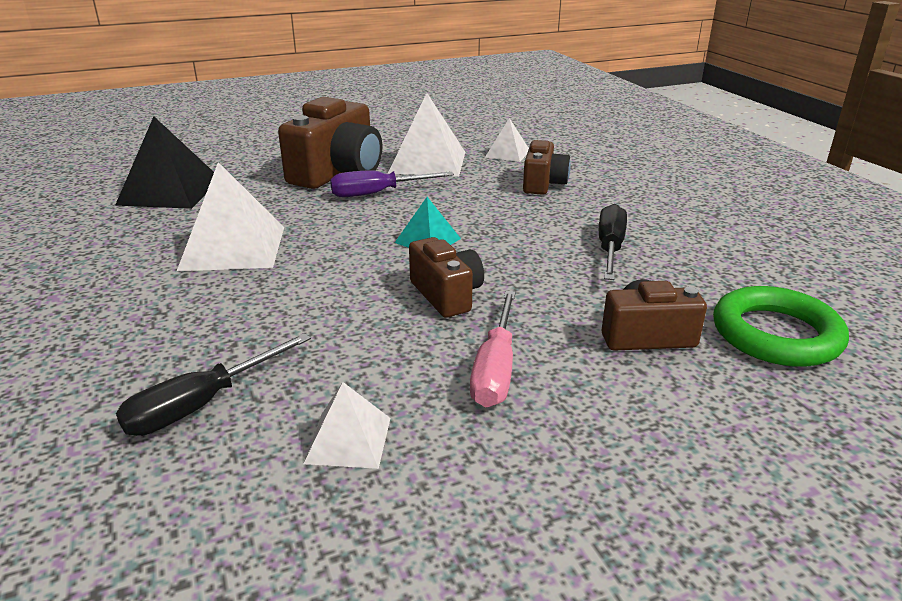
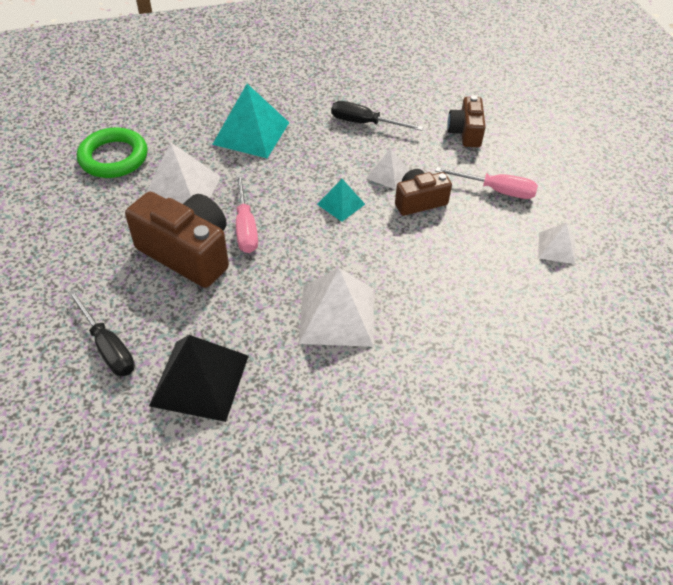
camera: 85 degrees left, 20 degrees up
black screwdriver [116,333,311,436] -> black screwdriver moved to [68,290,135,376]
purple screwdriver [330,170,454,197] -> pink screwdriver [236,173,258,253]
white pyramid [485,118,529,162] -> white pyramid moved to [366,148,409,190]
brown camera [523,140,571,195] -> turquoise pyramid [212,84,289,158]
green ring [713,286,849,367] -> green ring moved to [77,127,148,178]

